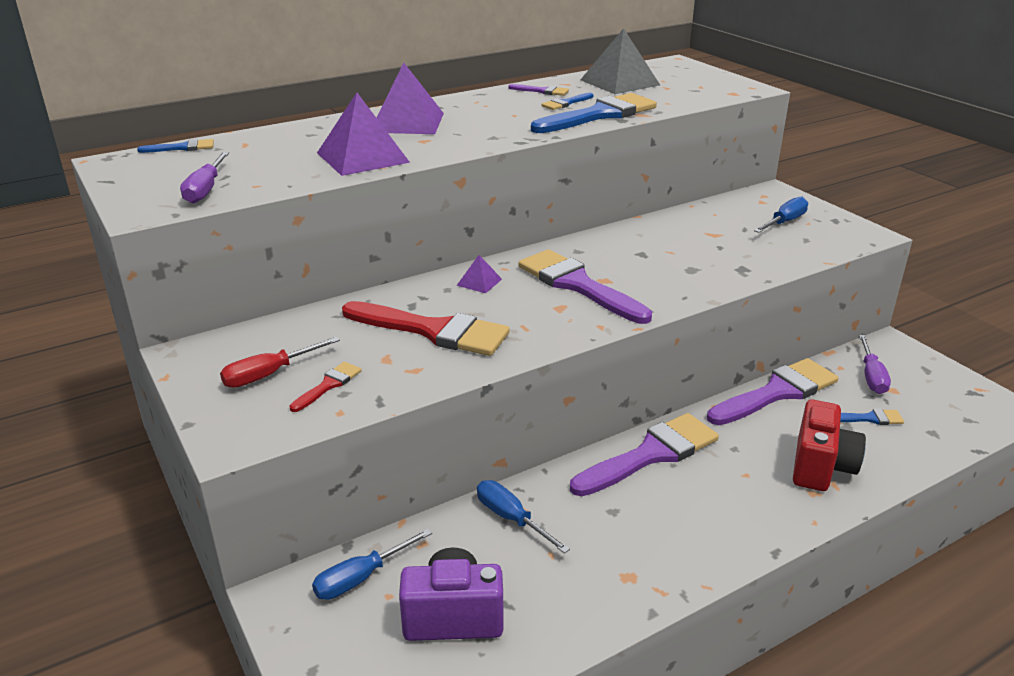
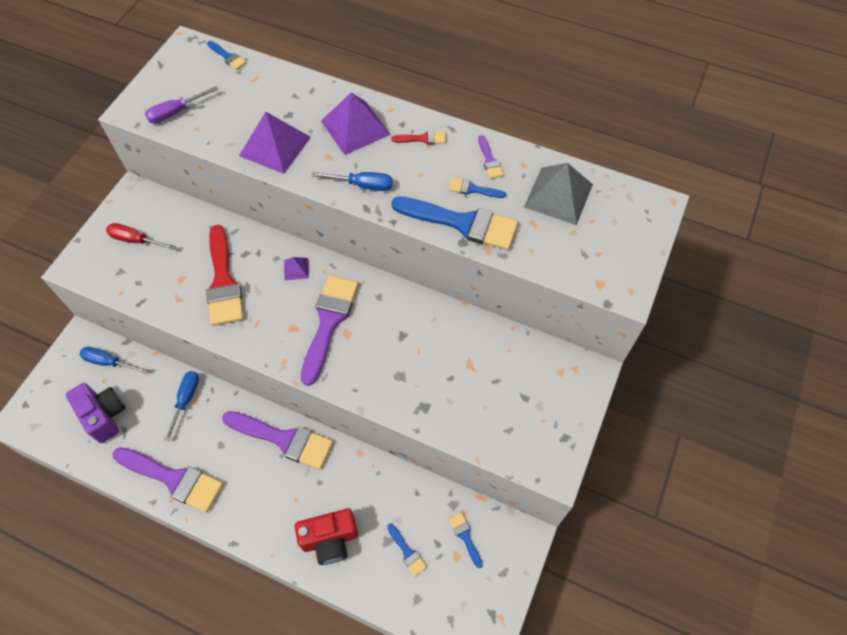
camera: 55 degrees right, 30 degrees up
red brush [289,362,361,412] -> red brush moved to [391,130,446,144]
purple brush [707,358,838,425] -> purple brush moved to [113,447,223,513]
blue screwdriver [754,197,808,233] -> blue screwdriver moved to [311,172,393,191]
purple screwdriver [859,335,891,394] -> blue brush [449,512,483,568]

